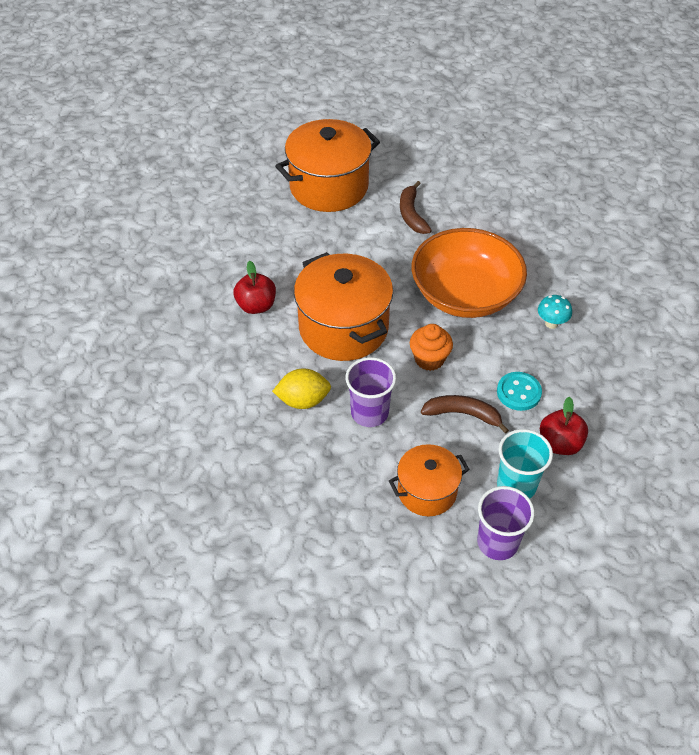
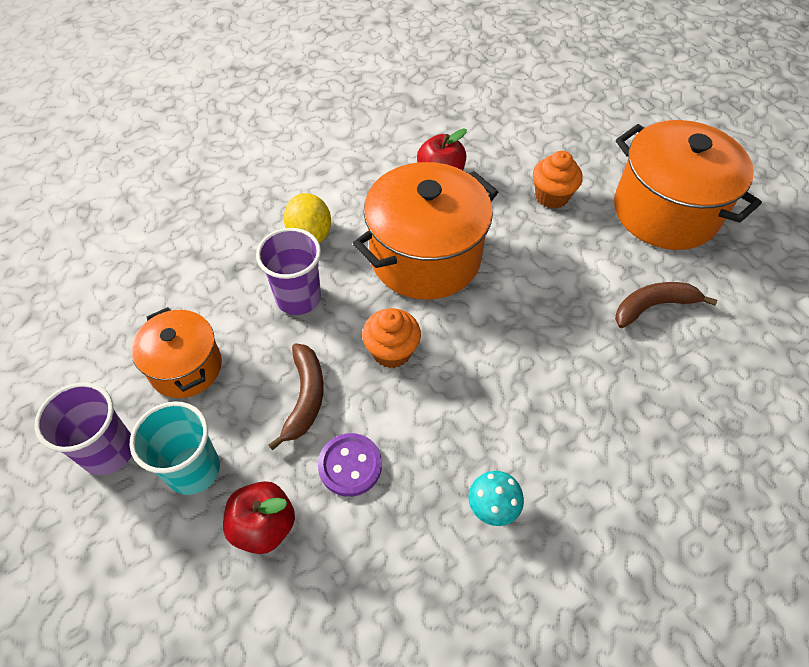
camera: 80 degrees right, 5 degrees up
orange bowl [411,228,527,318] -> none
turquoise button [497,372,542,411] -> purple button [318,433,382,497]
none -> orange cupcake [533,151,583,209]

